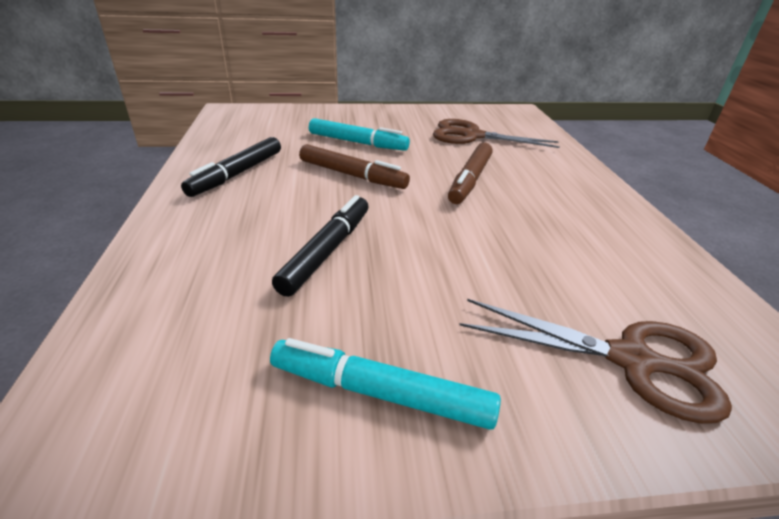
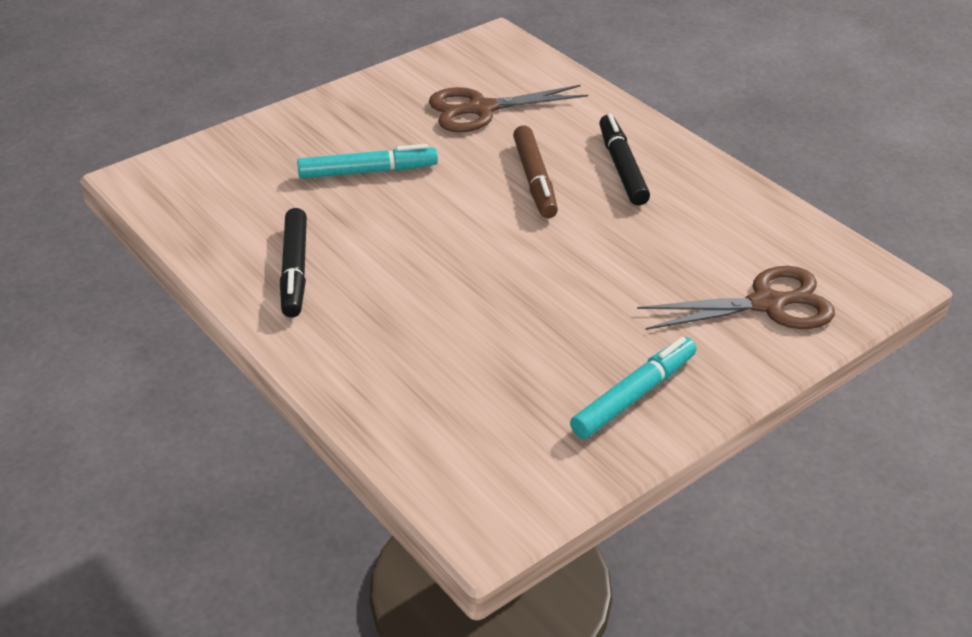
camera: 30 degrees left, 5 degrees up
turquoise marker [270,338,501,430] -> turquoise marker turned 150 degrees clockwise [570,337,697,439]
black marker [272,195,369,297] -> black marker moved to [599,114,650,206]
brown marker [299,144,410,189] -> none

